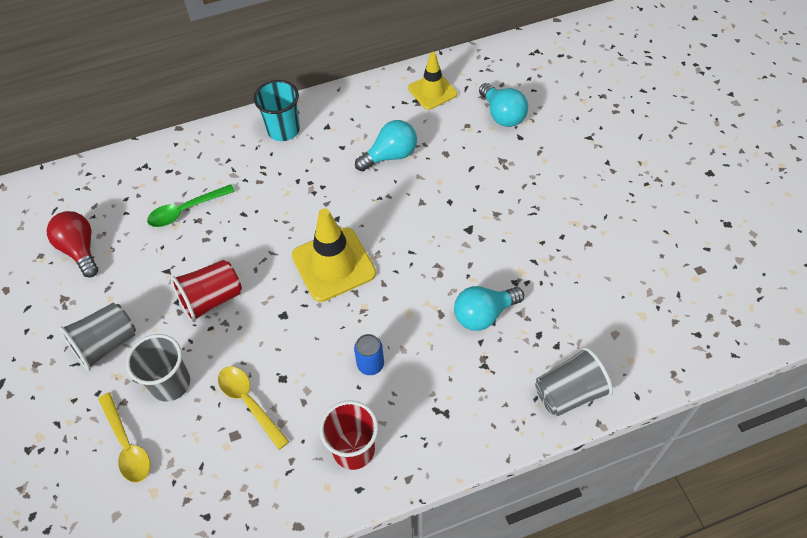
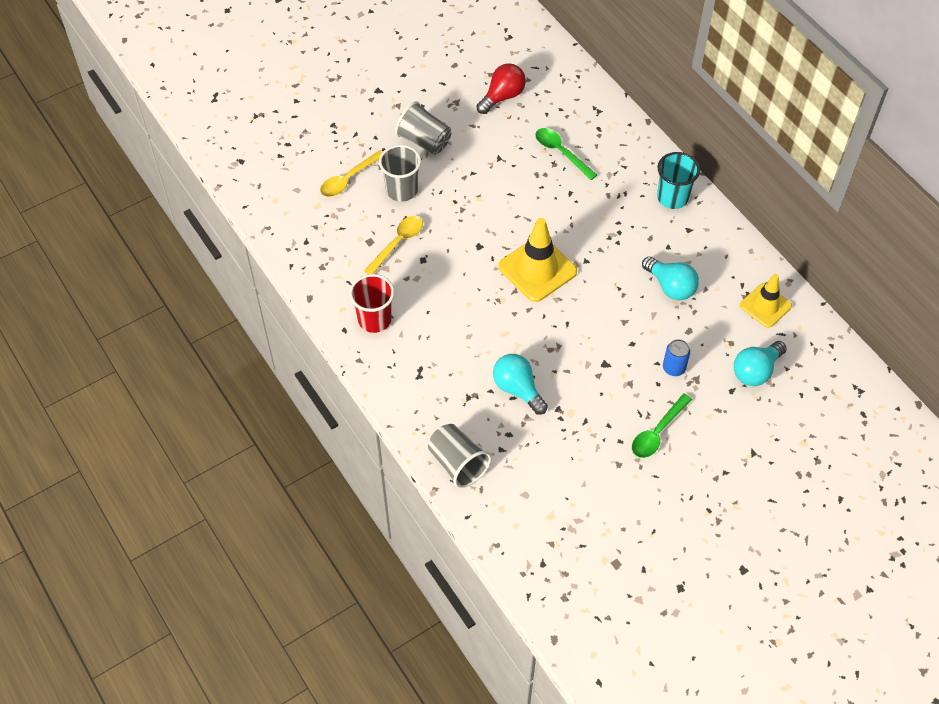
camera: 75 degrees right, 0 degrees up
red cup [171,260,242,323] -> none
blue can [354,334,384,375] -> blue can moved to [663,339,690,376]
none -> green spoon [632,394,692,458]

